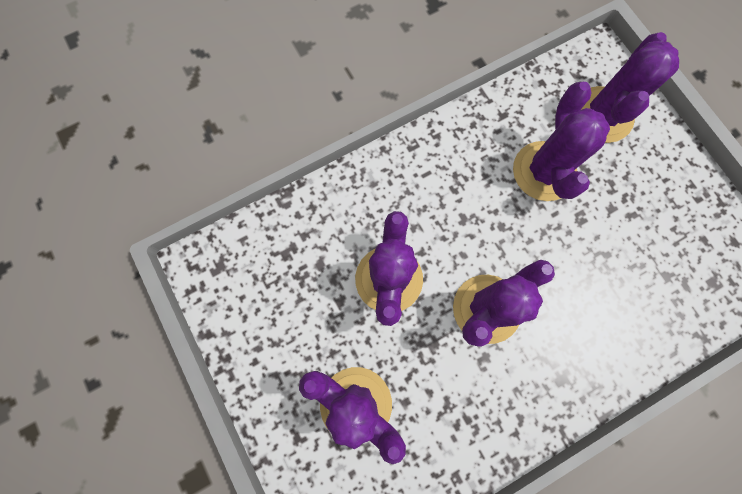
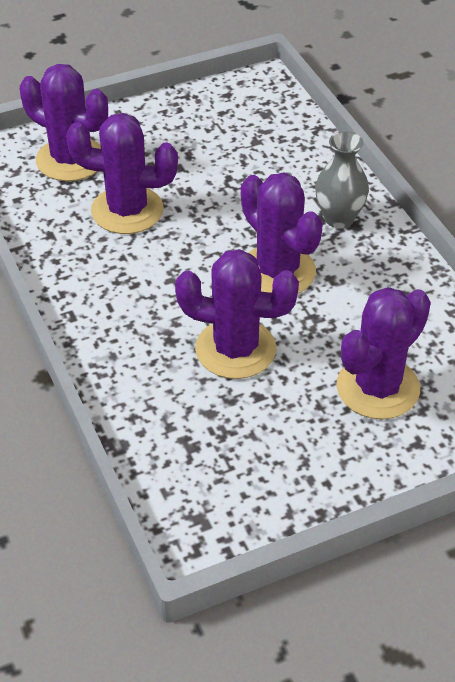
camera: 85 degrees left, 30 degrees down
none -> grey vase [315,131,369,228]

